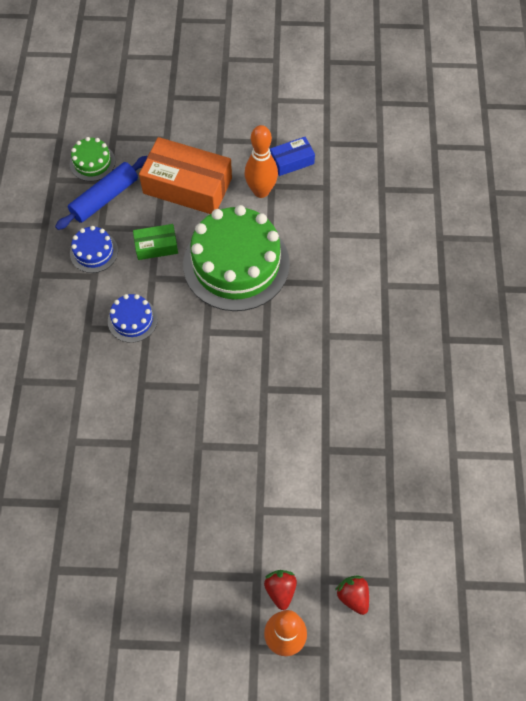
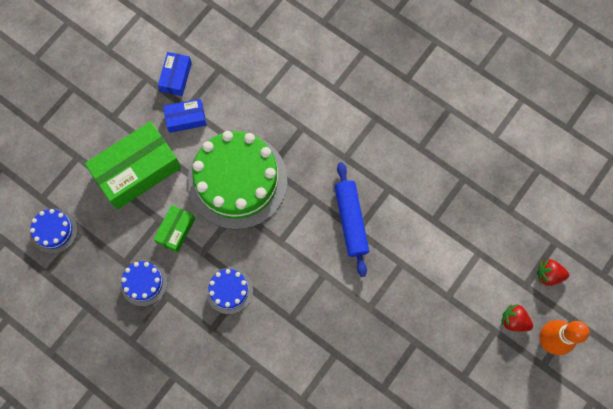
camera: 55 degrees left, 10 degrees up
blue rolling pin [55,156,147,230] -> blue rolling pin moved to [335,162,369,277]
green cake [70,137,115,181] -> blue cake [30,209,77,254]
orange box [139,137,232,214] -> green box [85,121,181,210]
orange bowling pin [245,125,278,198] -> blue box [163,99,206,133]

